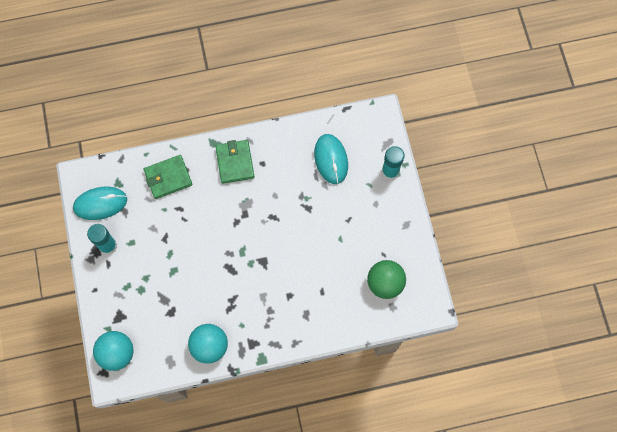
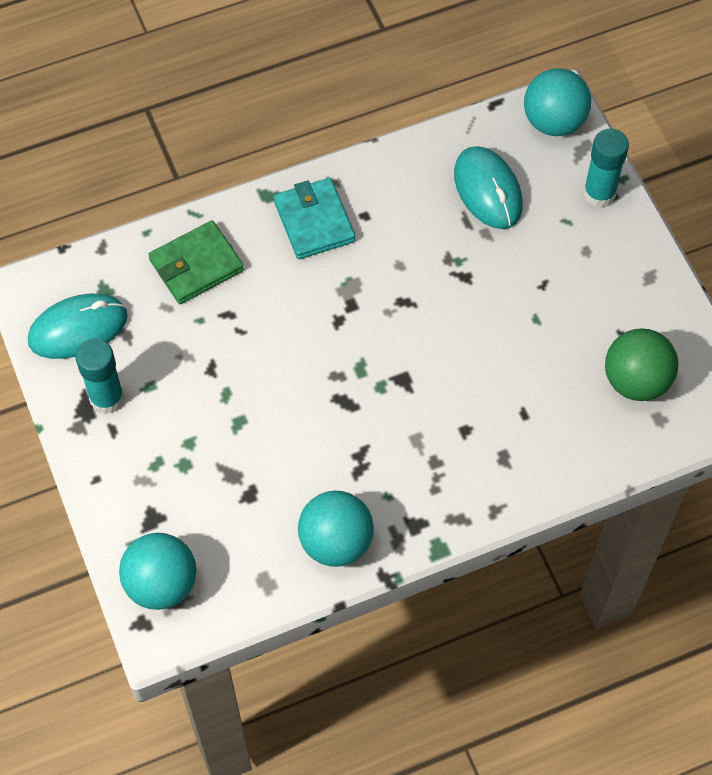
camera: 10 degrees left, 10 degrees down
green wallet [215,140,255,184] -> turquoise wallet [274,178,356,259]
none -> turquoise ball [524,68,591,136]

